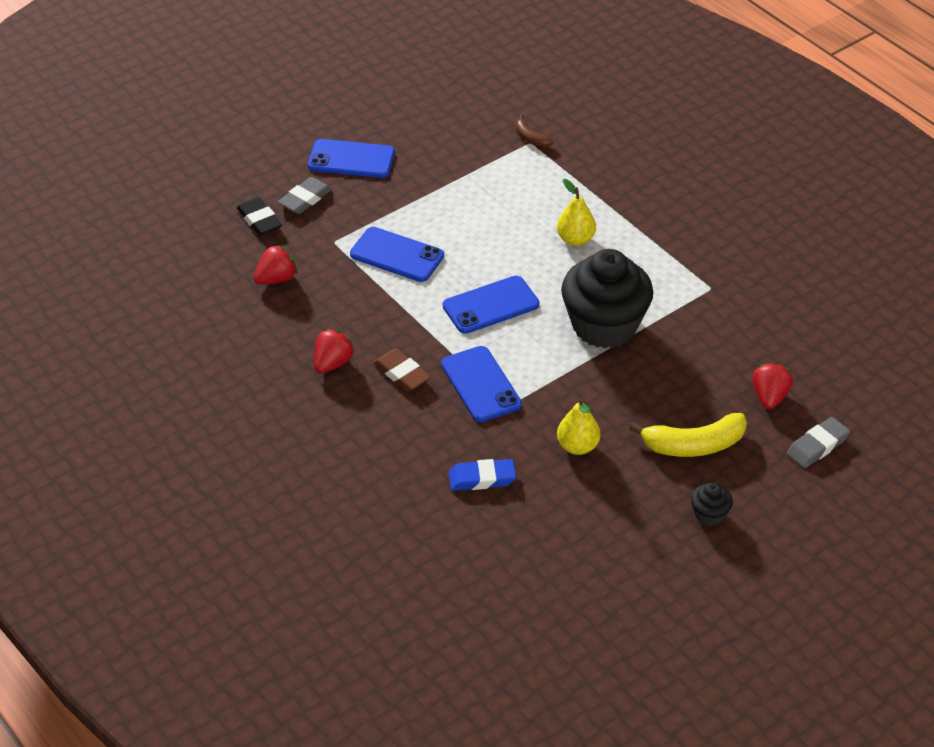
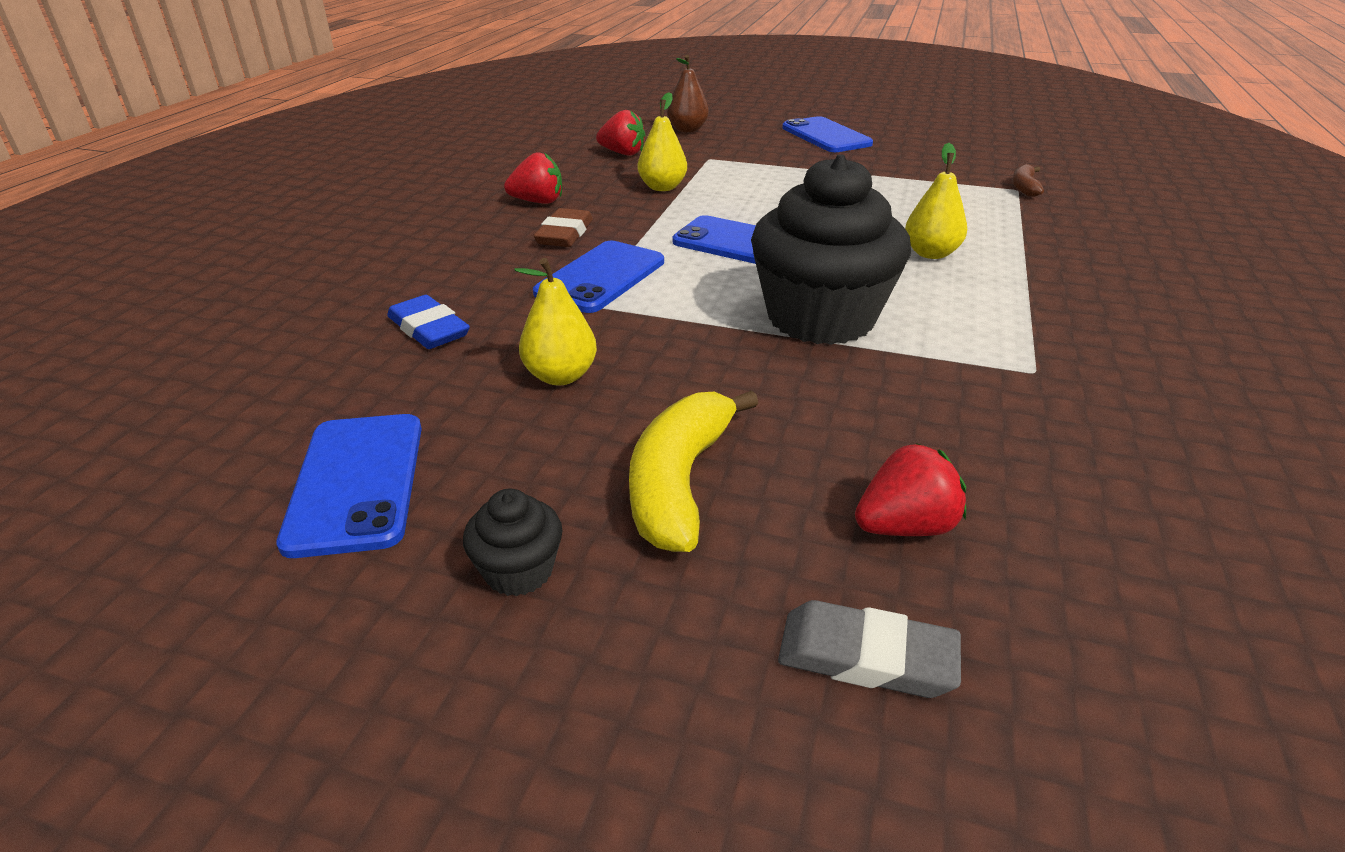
camera: 55 degrees right, 10 degrees down
black eraser [236,197,282,235] -> brown pear [667,55,709,133]
grey eraser [278,177,332,214] -> none
blue phone [350,227,444,282] -> blue phone moved to [276,414,422,558]
yellow banana [629,413,747,457] -> yellow banana turned 60 degrees clockwise [629,390,758,552]
none -> yellow pear [638,92,687,191]

